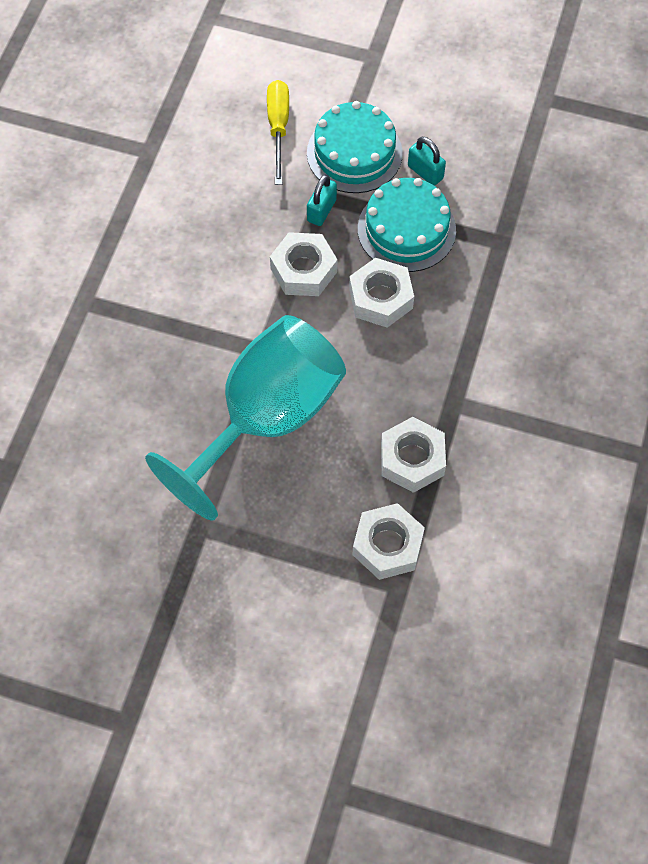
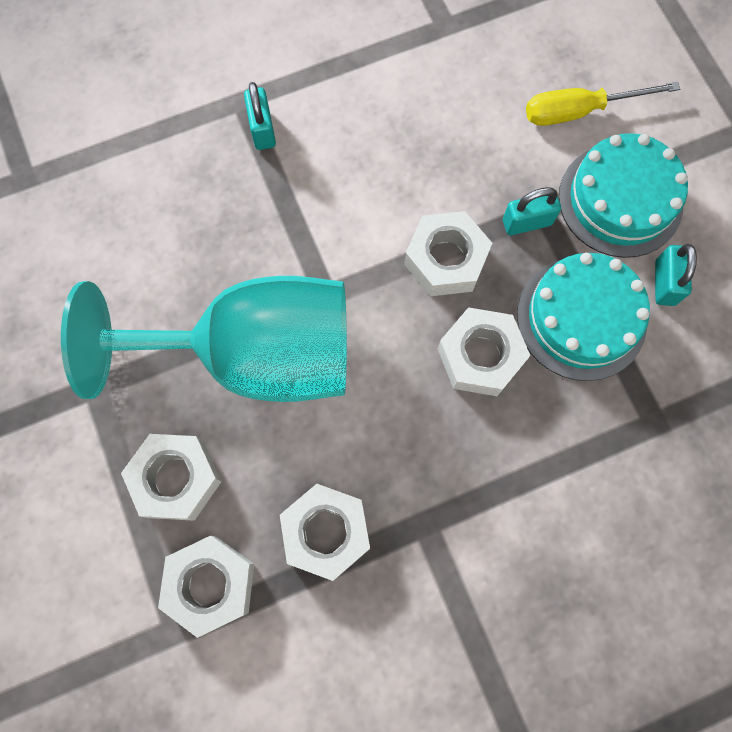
camera: 50 degrees right, 10 degrees up
yellow screwdriver [267,80,289,185] -> yellow screwdriver turned 150 degrees counterclockwise [526,81,680,126]
none -> white nut [121,434,222,521]
none -> turquoise padlock [244,82,276,150]

